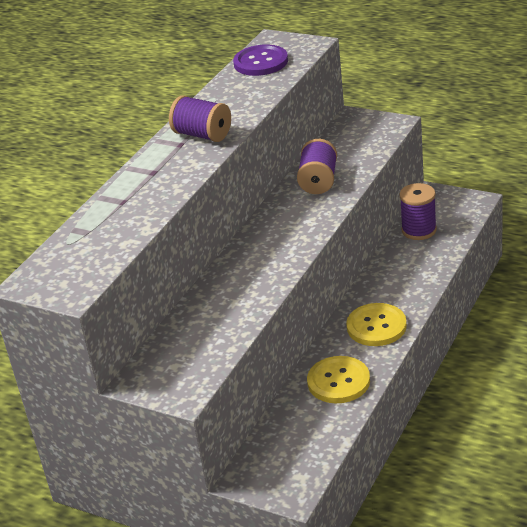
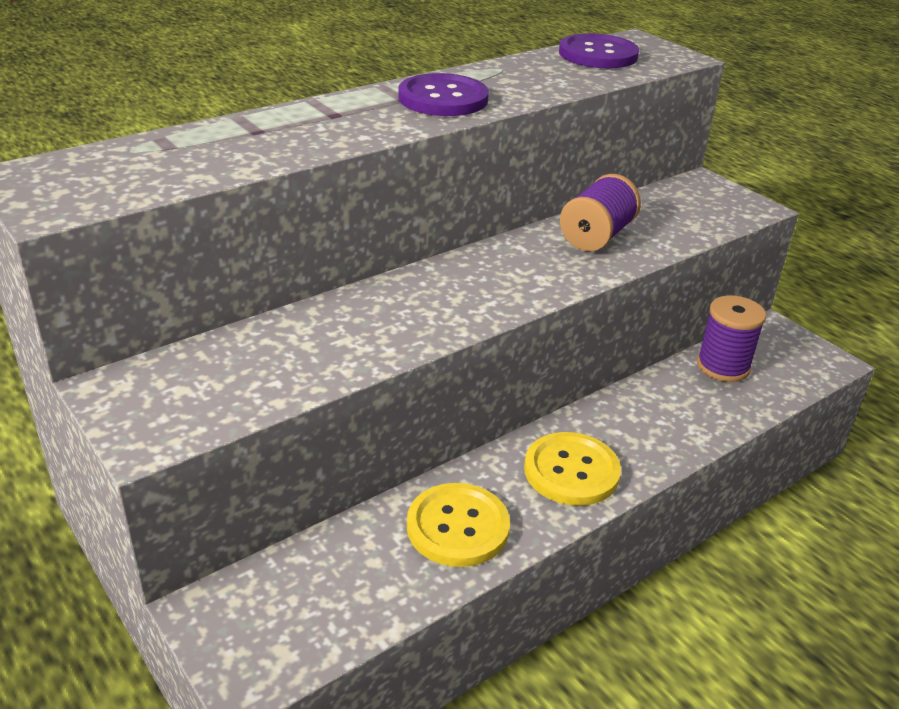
camera: 20 degrees right, 0 degrees up
purple spool [169,95,231,142] -> purple button [398,73,489,116]

